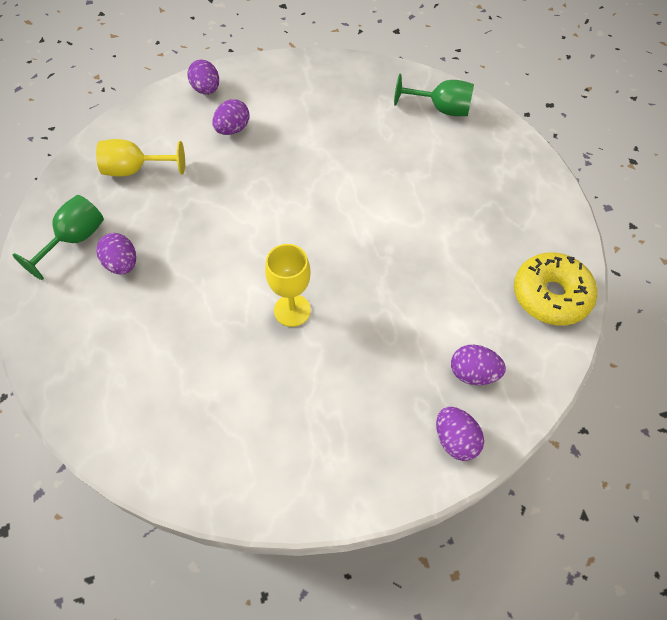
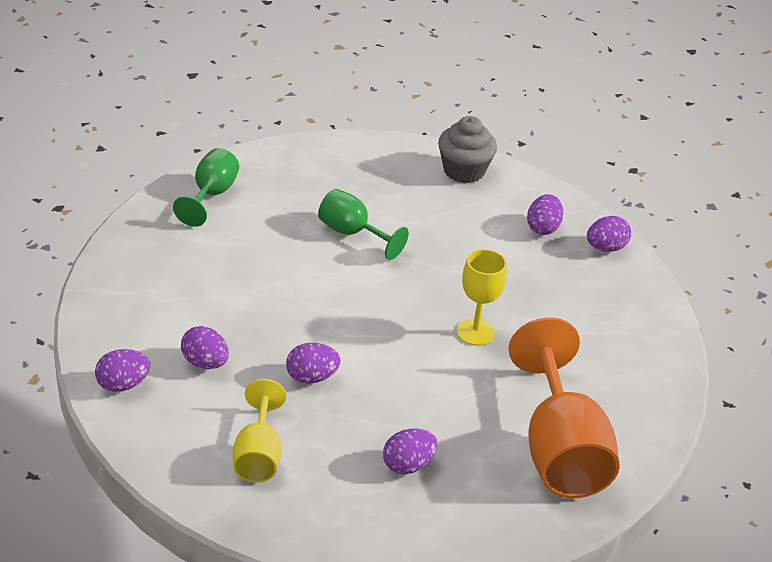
camera: 90 degrees left, 20 degrees down
green goblet [13,195,104,280] -> green goblet moved to [318,189,409,260]
yellow donut [514,252,597,325] -> grey cupcake [438,116,497,183]
none -> purple egg [286,343,341,384]
none -> orange goblet [508,318,620,498]

